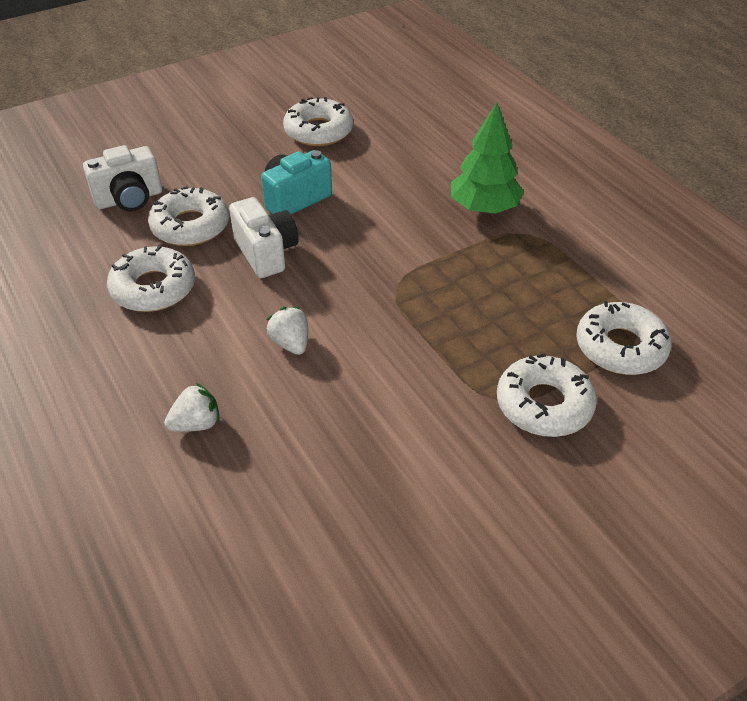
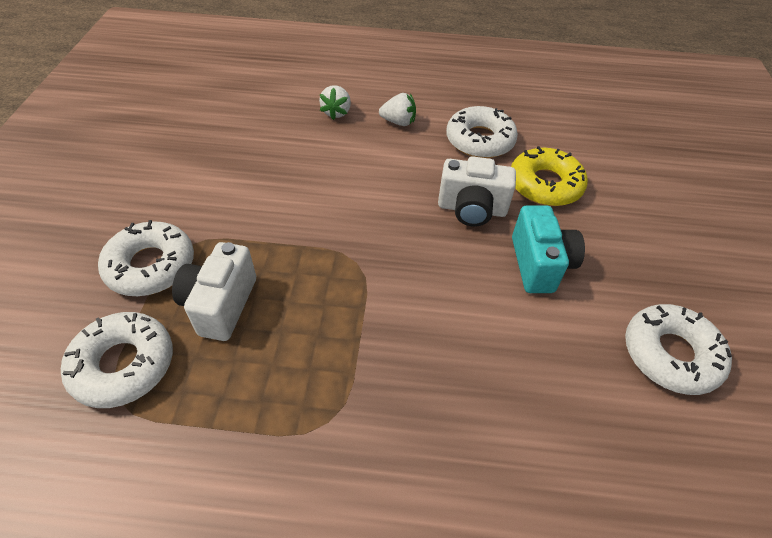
camera: 125 degrees right, 5 degrees up
white camera [83,145,162,211] -> white camera moved to [172,242,256,341]
white donut [148,186,229,246] -> yellow donut [511,146,588,206]
white strawberry [266,307,308,355] -> white strawberry moved to [379,93,416,126]
green tree [451,103,524,214] -> none

